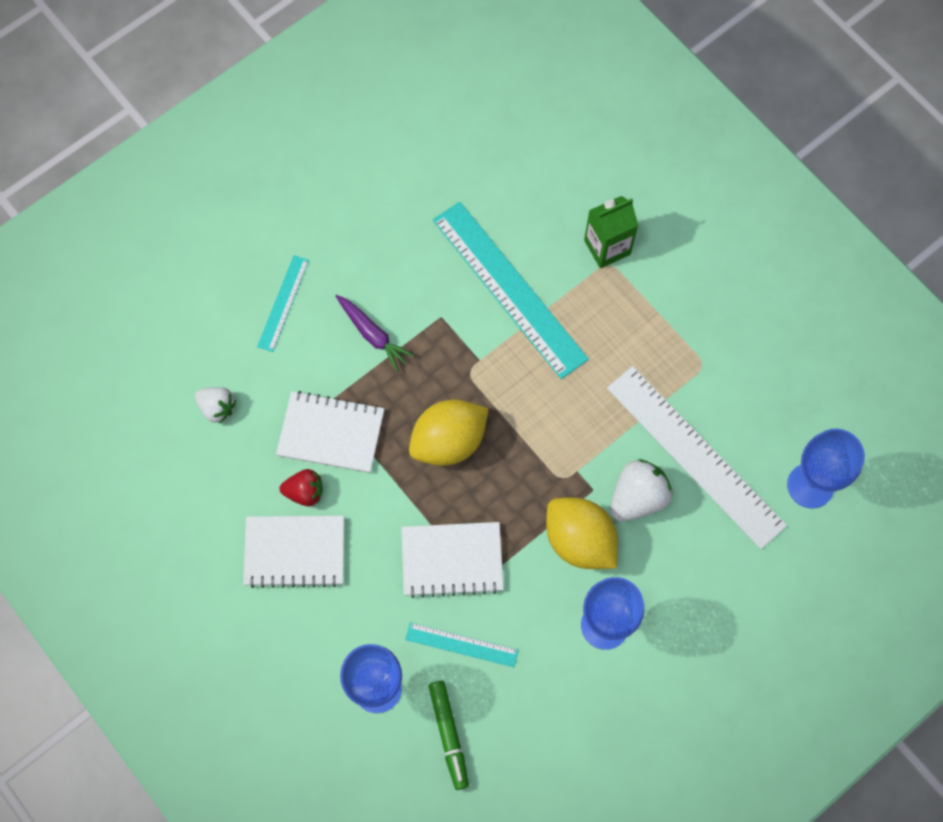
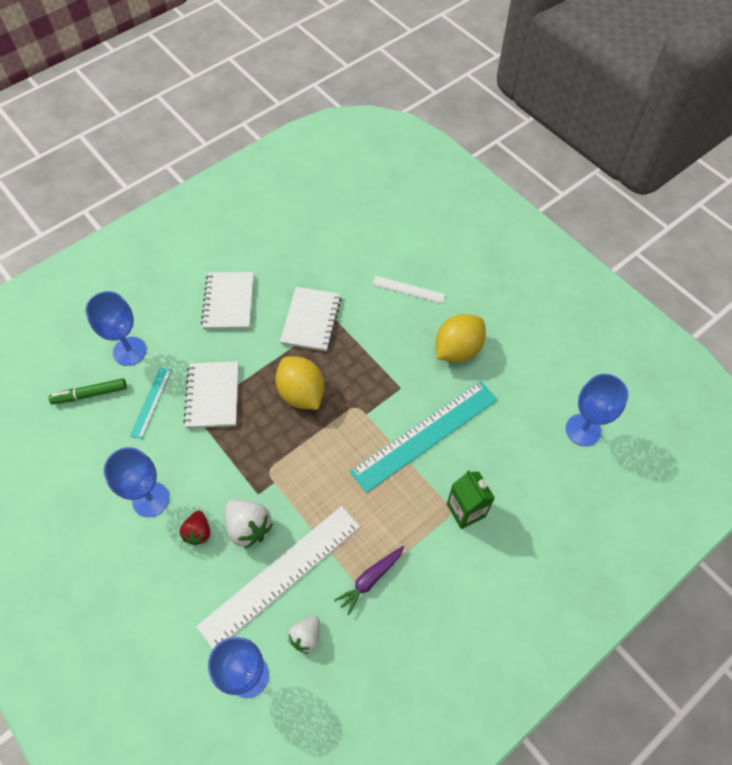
camera: 90 degrees right, 10 degrees down
white strawberry [195,387,236,424] -> white strawberry moved to [288,616,320,654]
turquoise ruler [257,256,309,352] -> white ruler [372,276,445,304]
red strawberry [279,469,323,506] -> red strawberry moved to [180,511,210,545]
purple carrot [336,295,414,371] -> purple carrot moved to [334,546,404,615]
yellow lemon [546,497,618,569] -> yellow lemon moved to [436,314,486,362]
none -> blue goblet [566,374,629,446]

